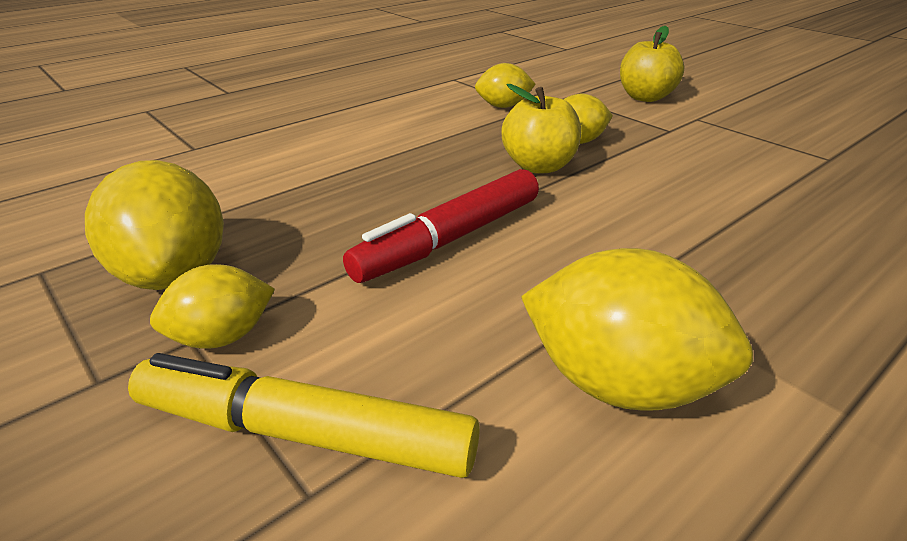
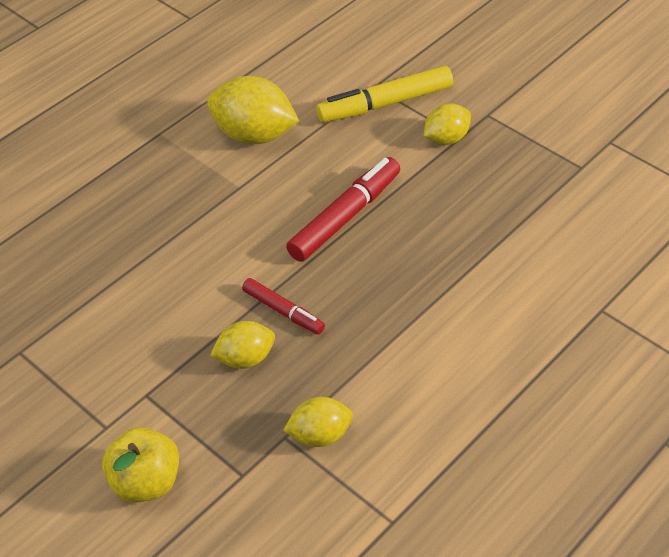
camera: 175 degrees right, 15 degrees up
yellow lemon [85,160,224,290] -> none
yellow marker [128,353,480,478] -> yellow marker turned 150 degrees clockwise [316,66,453,123]
yellow apple [502,84,581,174] -> red marker [242,278,325,334]

